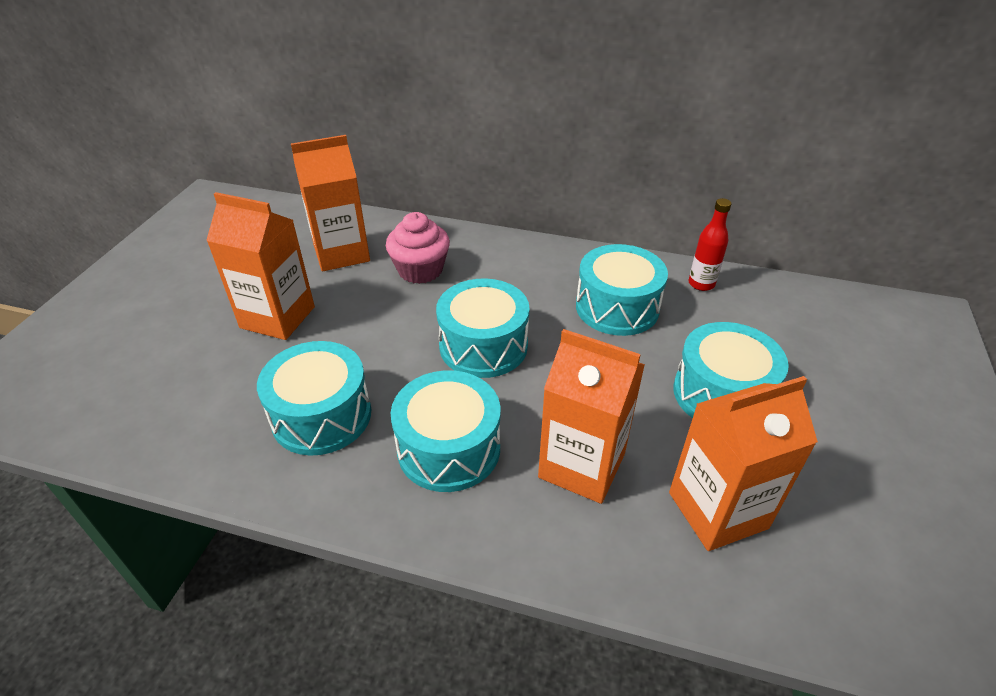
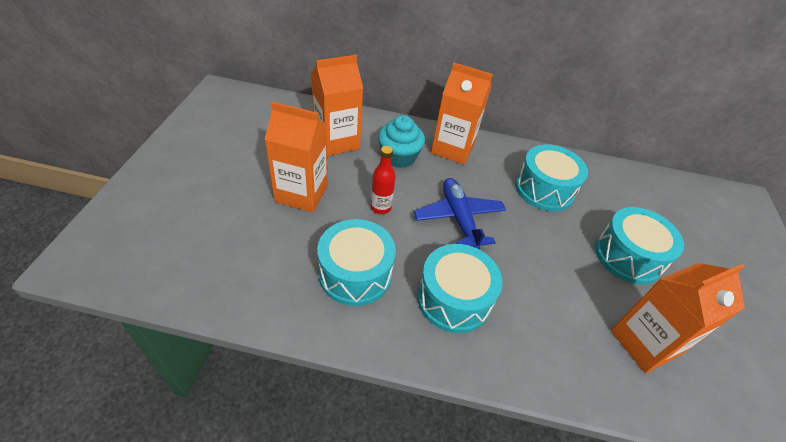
camera: 10 degrees left, 5 degrees up
pink cupcake [386,212,450,284] -> turquoise cupcake [378,115,425,168]
turquoise drum [436,278,529,378] -> blue plane [414,178,506,250]
orange carton [538,329,645,504] -> orange carton moved to [431,63,493,165]
red bottle [688,198,731,291] -> red bottle moved to [370,146,396,214]

